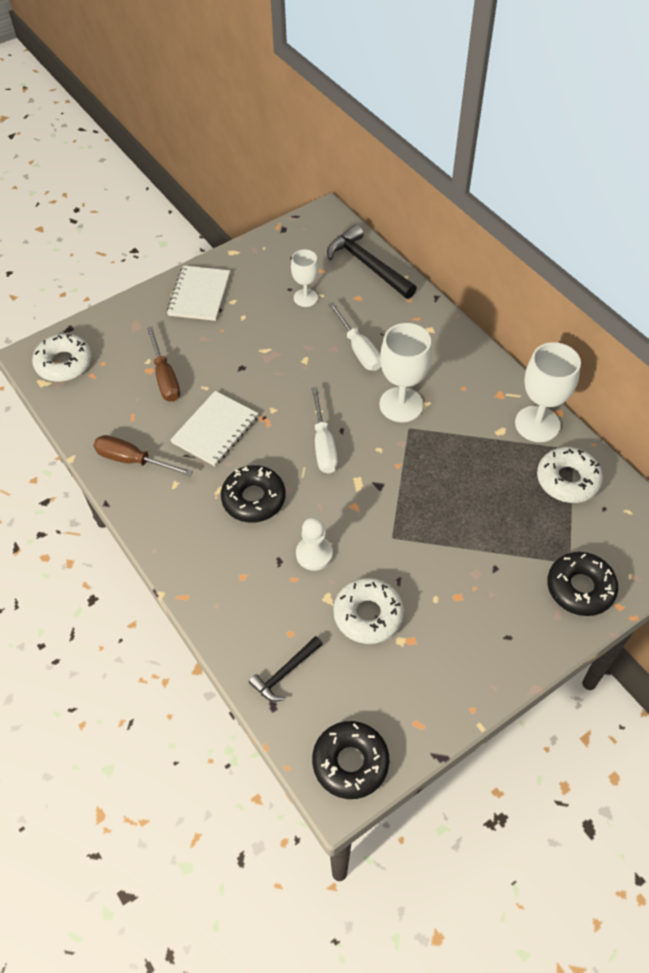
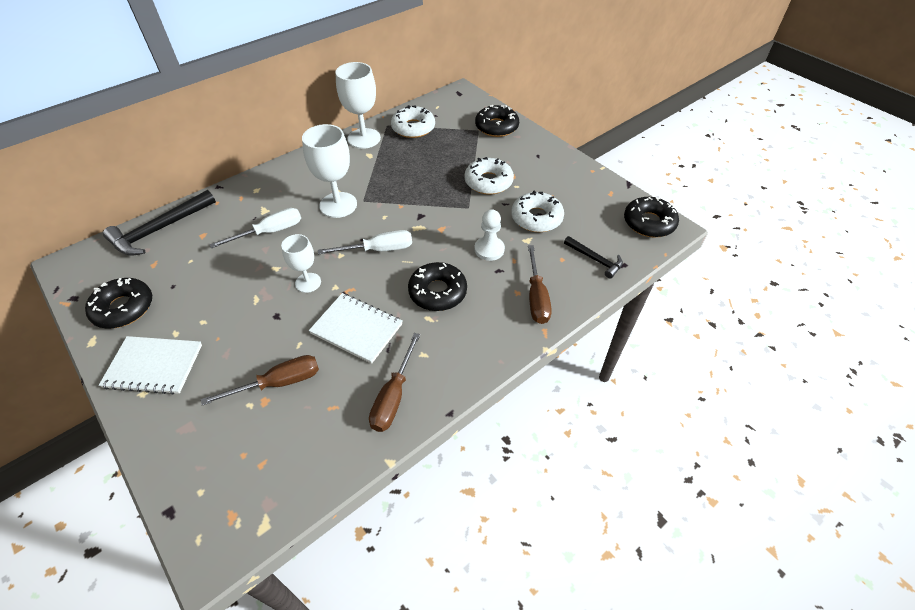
camera: 95 degrees left, 5 degrees down
white donut [32,334,92,382] -> white donut moved to [464,157,514,195]
white goblet [291,249,319,307] -> white goblet moved to [281,234,321,293]
none -> black donut [85,278,152,329]
none -> brown screwdriver [528,245,552,324]

